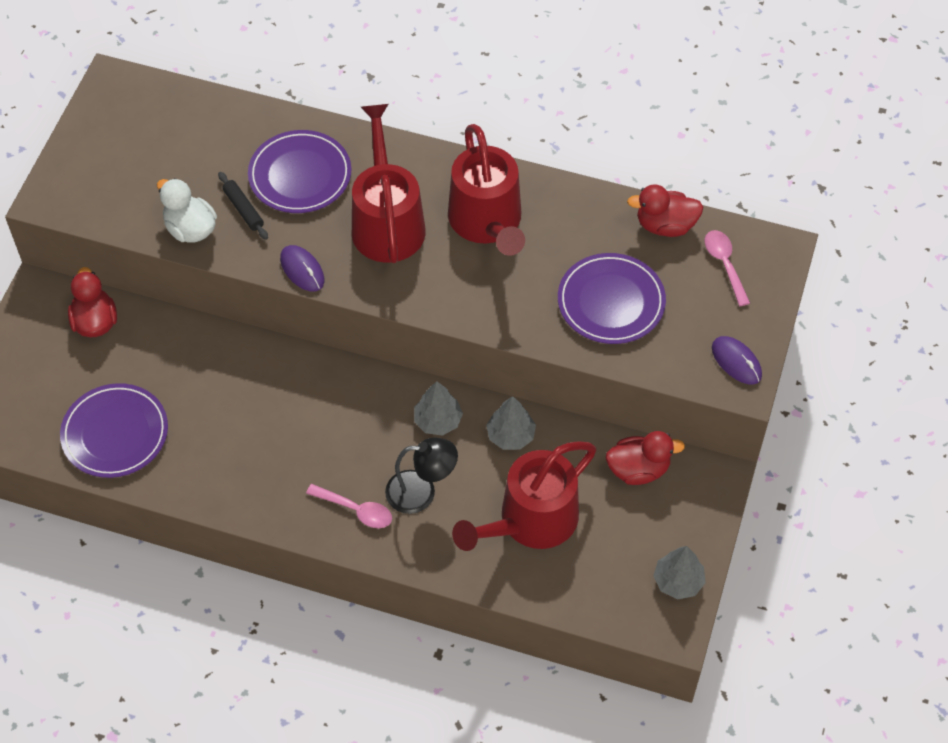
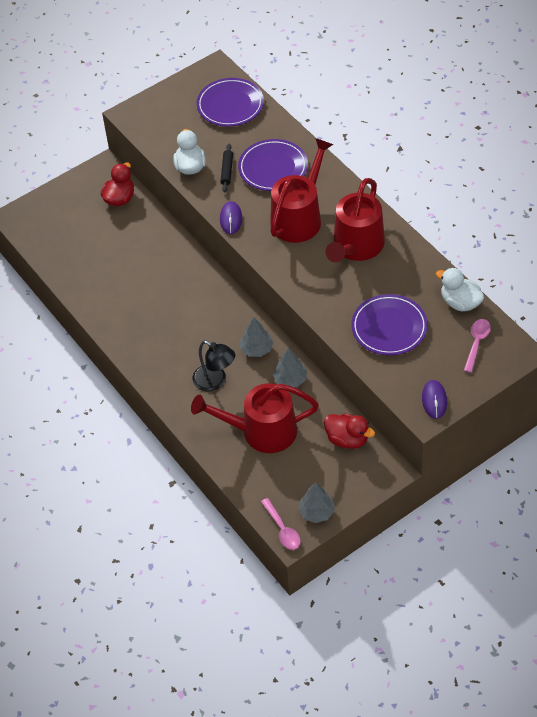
camera: 40 degrees right, 5 degrees down
purple plate [60,383,168,478] -> purple plate moved to [196,78,264,126]
pink spoon [306,484,392,528] -> pink spoon moved to [261,498,301,550]
red duck [627,184,703,237] -> white duck [436,268,484,312]

